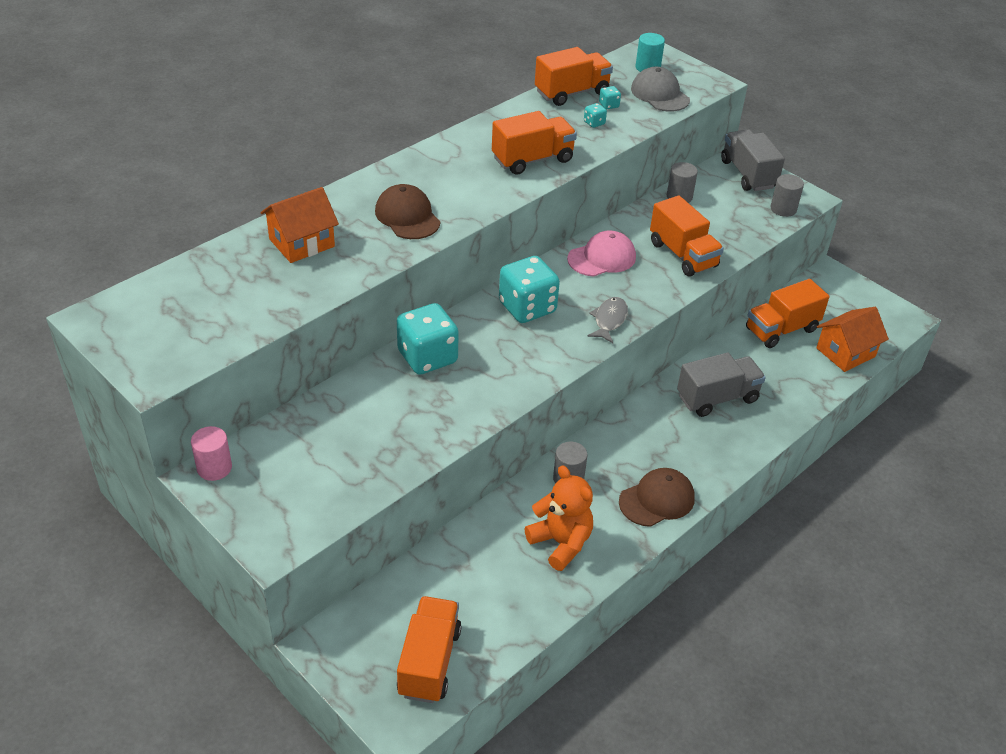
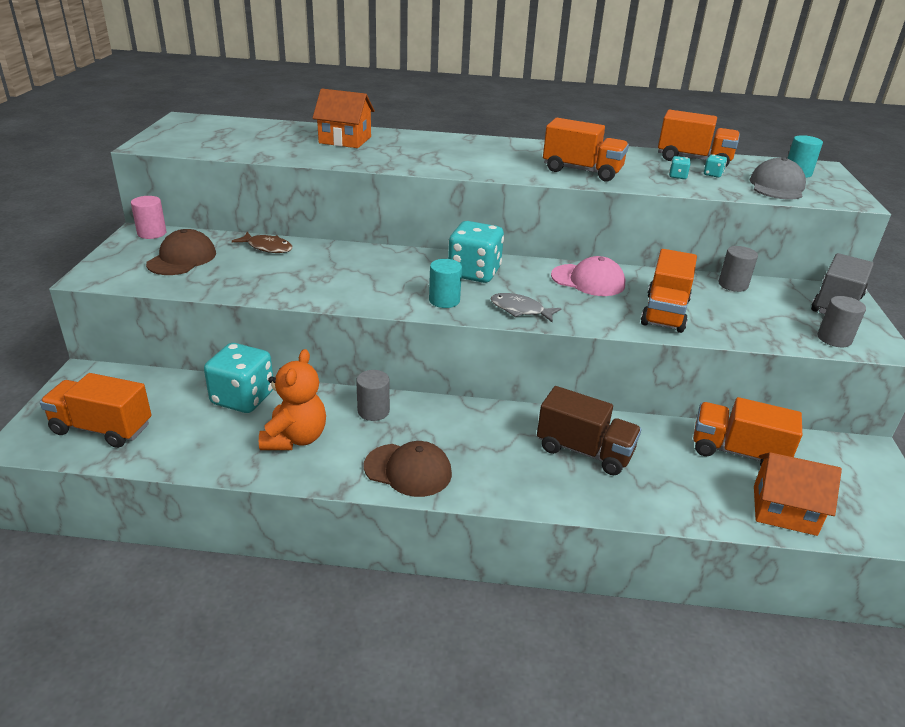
camera: 50 degrees right, 10 degrees down
brown cap [375,184,440,239] -> brown cap moved to [146,229,216,275]
turquoise dice [397,303,459,375] -> turquoise dice moved to [204,343,273,413]
orange truck [397,596,462,703] -> orange truck turned 135 degrees counterclockwise [40,373,151,448]
grey fish [587,297,628,343] -> grey fish turned 135 degrees counterclockwise [490,293,562,323]
grey truck [677,353,766,417] -> brown truck [537,386,641,475]
none -> brown fish [232,232,293,253]
none -> turquoise cylinder [429,259,462,308]

